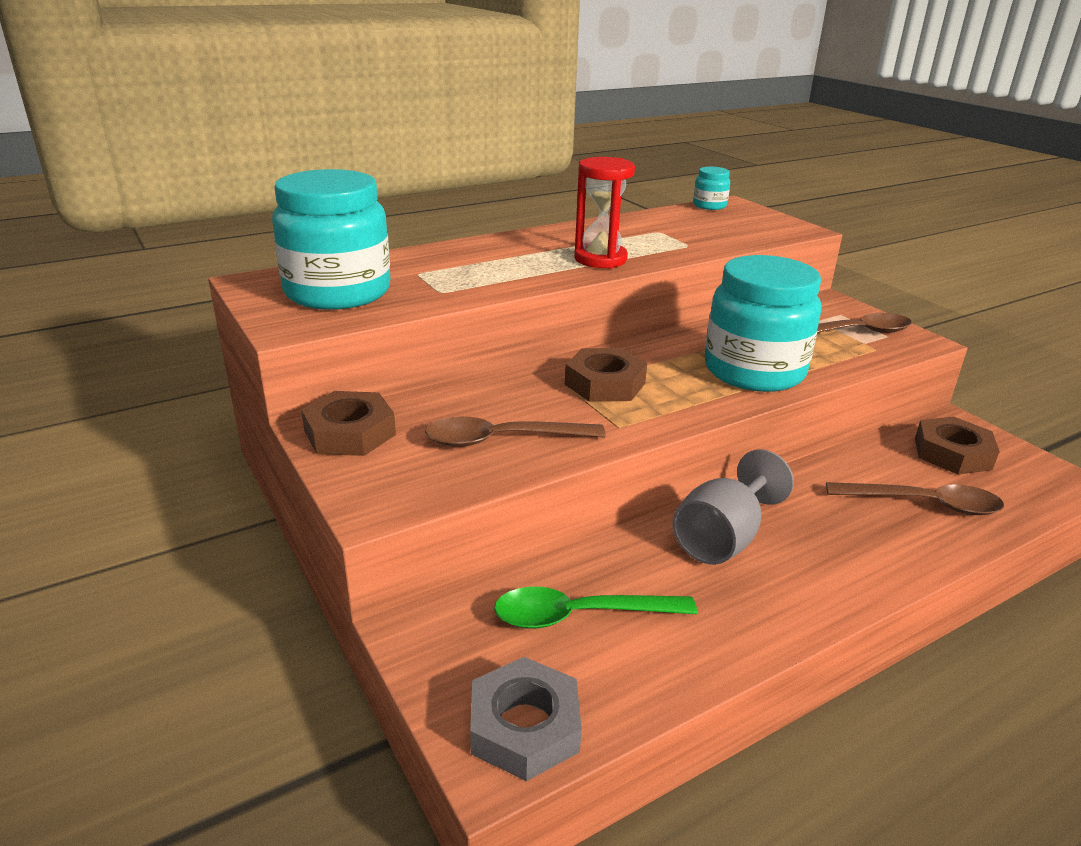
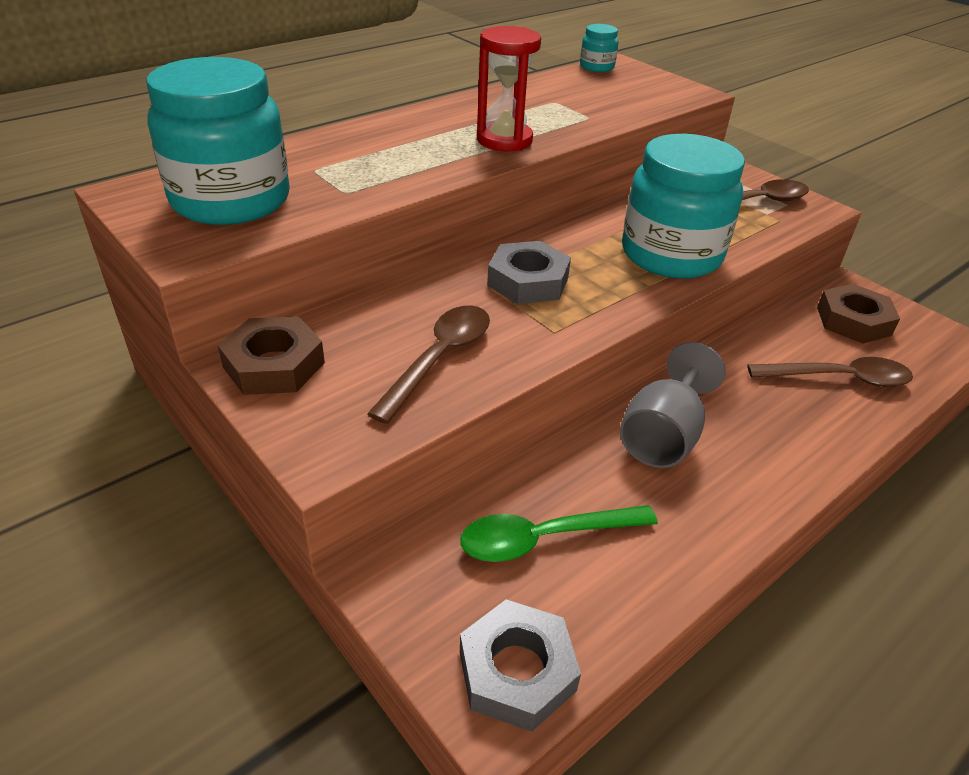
camera: 10 degrees left, 10 degrees up
brown spoon [425,417,606,447] -> brown spoon turned 135 degrees clockwise [367,305,490,424]
brown nut [565,348,647,402] -> grey nut [487,241,571,304]

